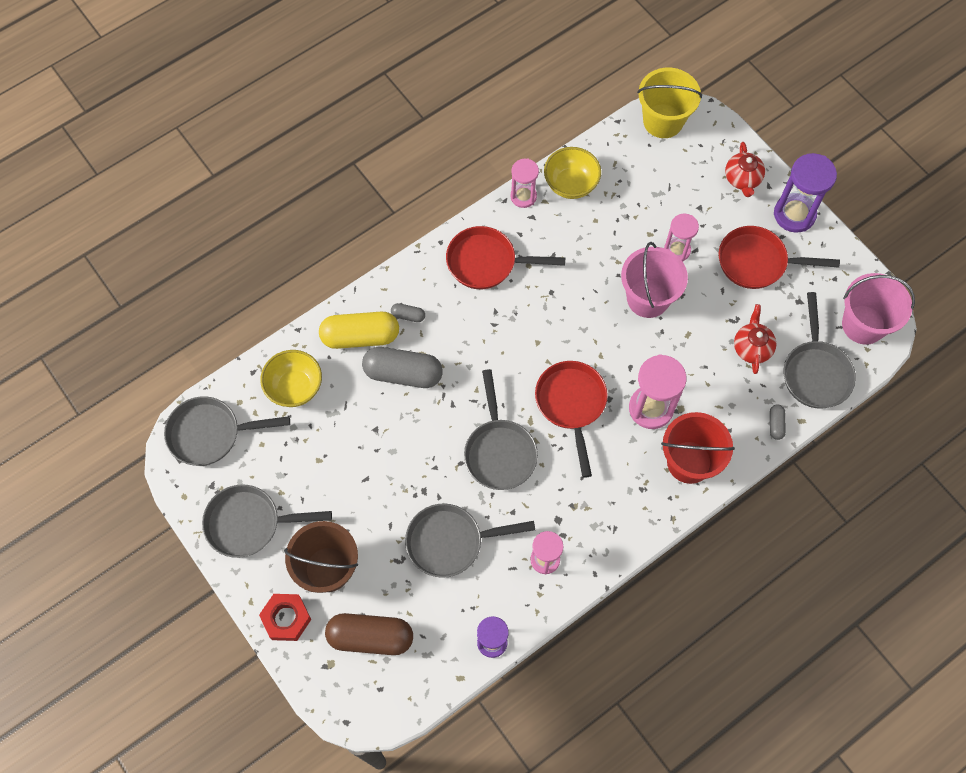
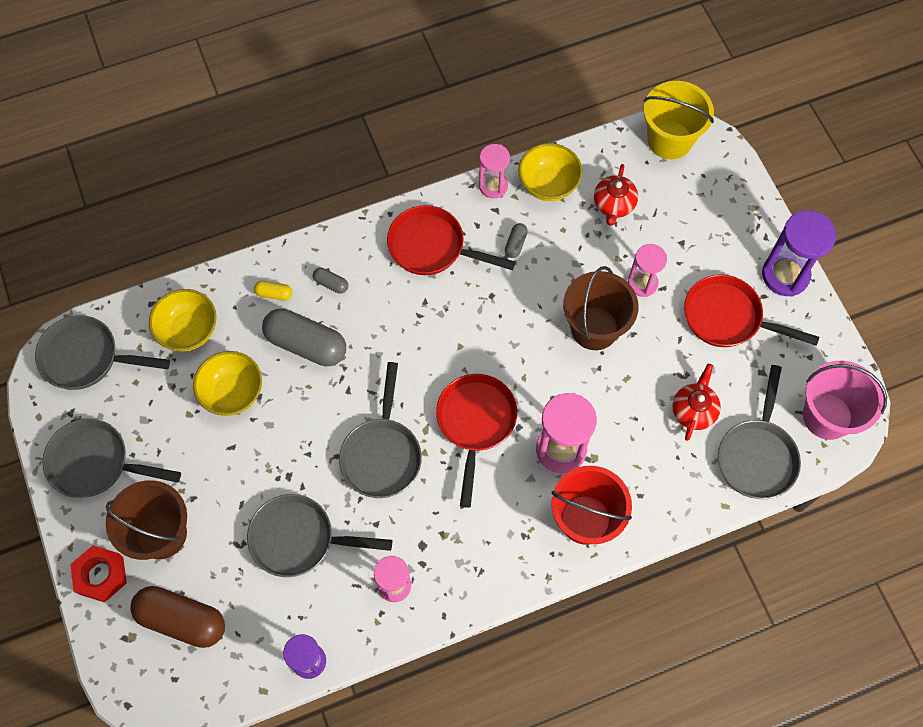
camera: 15 degrees right, 0 degrees up
yellow capsule [319,312,399,349] -> yellow capsule [254,281,292,300], size x0.45
pink bucket [621,242,688,318] -> brown bucket [563,266,638,350]
red teapot [725,142,765,197] -> red teapot moved to [594,164,638,226]
grey capsule [770,404,786,440] -> grey capsule moved to [505,223,528,258]
none -> yellow bowl [193,351,262,416]

